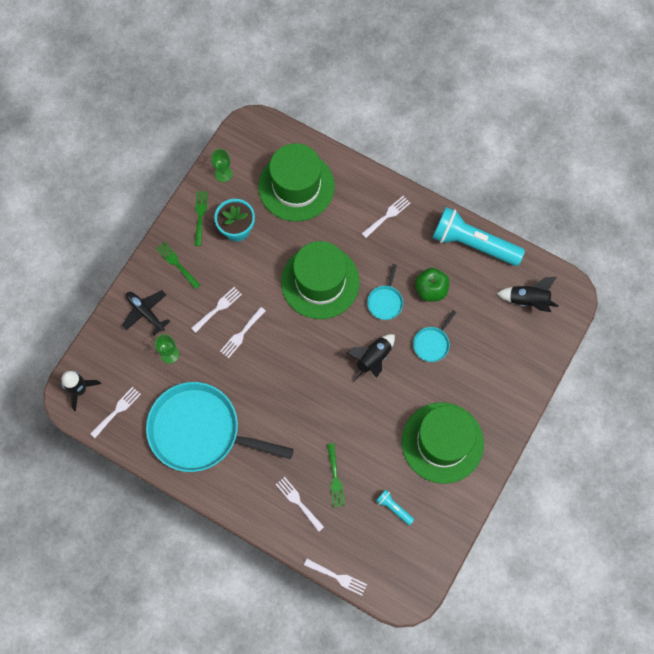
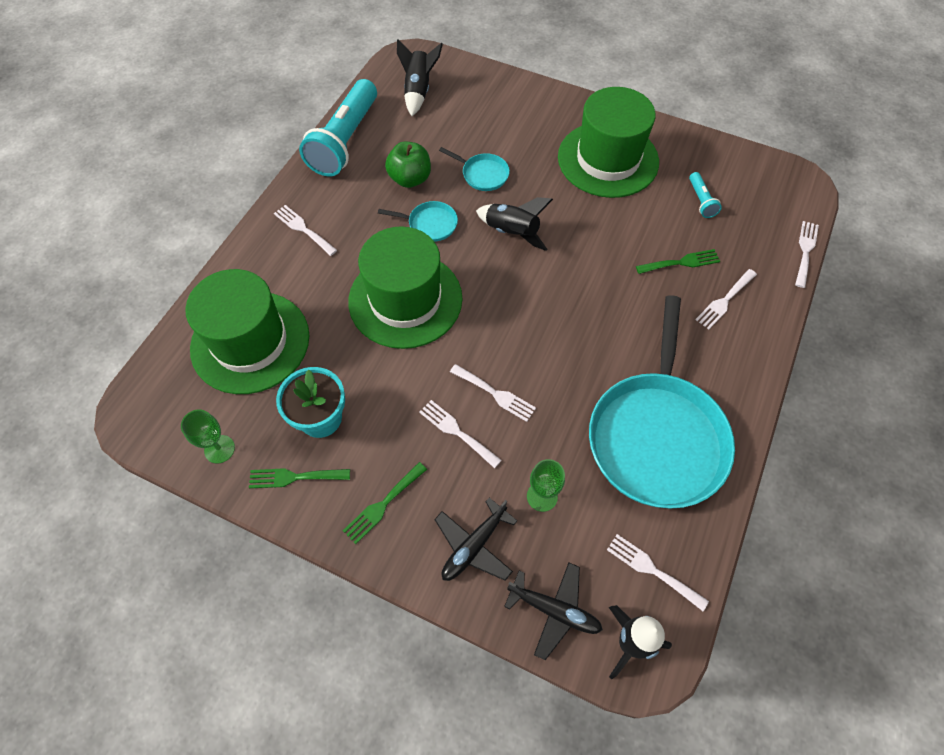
camera: 95 degrees left, 10 degrees down
turquoise flashlight [376,490,414,525] -> turquoise flashlight turned 45 degrees counterclockwise [689,172,722,218]
none -> black plane [504,562,603,660]

